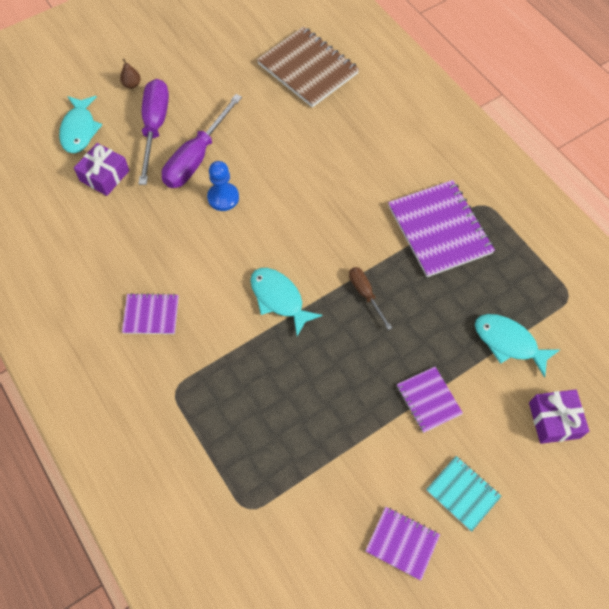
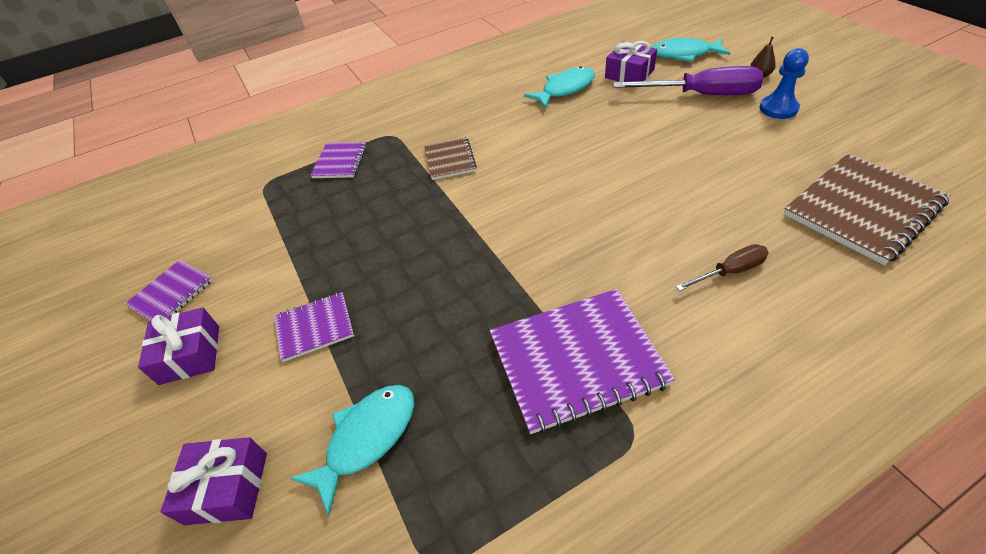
camera: 100 degrees right, 15 degrees down
purple notebook [122,293,179,334] -> purple notebook moved to [310,142,367,178]
purple screwdriver [162,94,242,188] -> none
blue pawn [207,161,239,211] -> blue pawn moved to [759,48,809,119]
turquoise fish [250,268,322,336] -> turquoise fish moved to [524,66,595,109]
brown screwdriver [349,267,392,330] -> brown screwdriver moved to [676,244,769,291]
turquoise notebook [426,456,502,531] -> purple gift [138,307,219,385]
none -> brown notebook [424,137,477,180]

